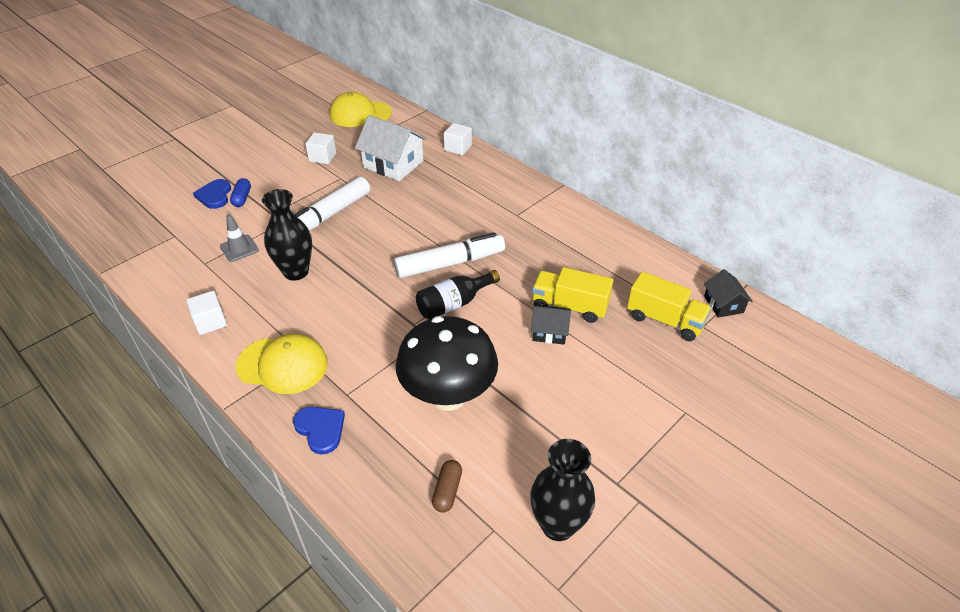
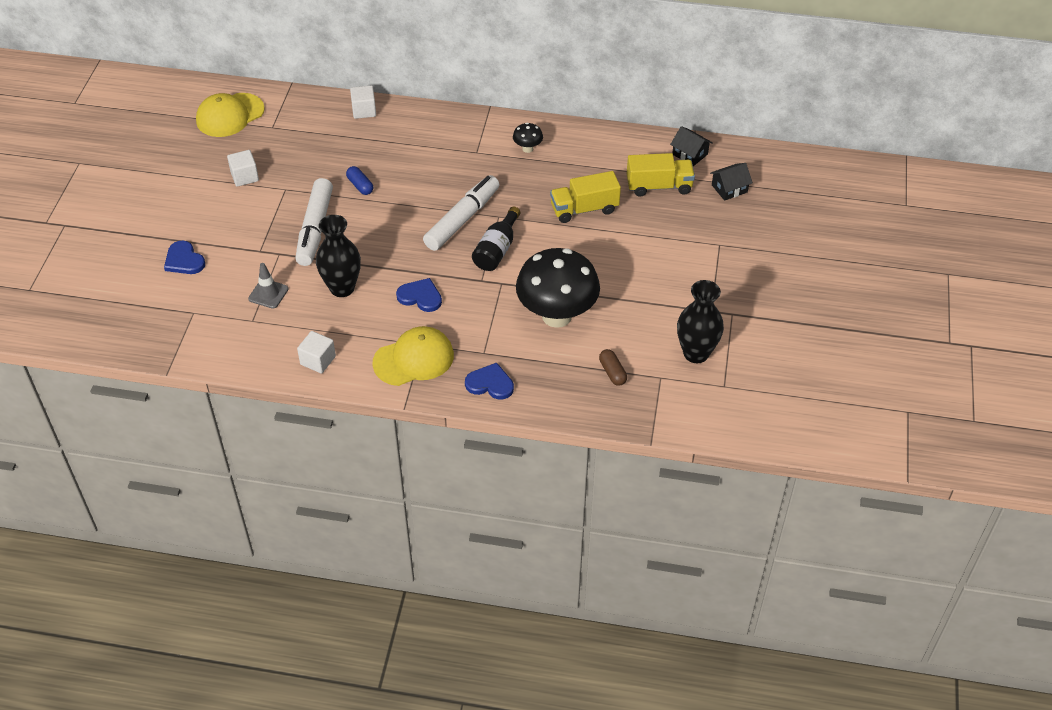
camera: 35 degrees left, 5 degrees up
blue capsule [230,178,251,207] -> blue capsule moved to [346,166,373,195]
white house [355,115,427,181] -> none
black house [531,305,571,345] -> black house moved to [710,163,753,201]
none -> blue heart [396,278,442,312]
none -> black mushroom [513,123,543,153]

